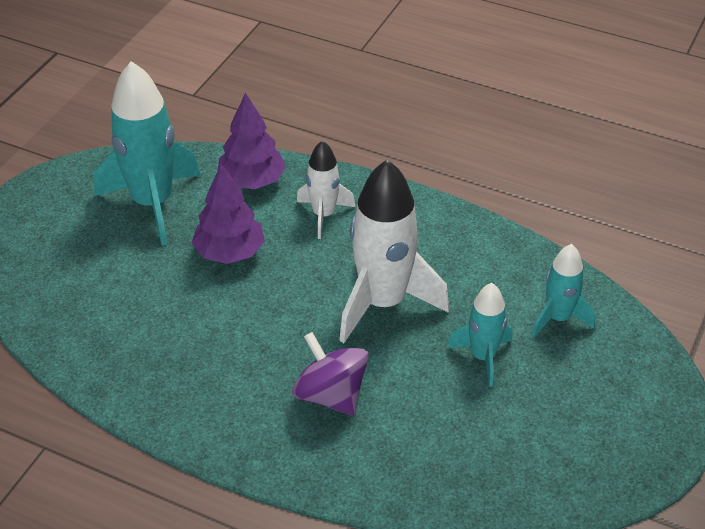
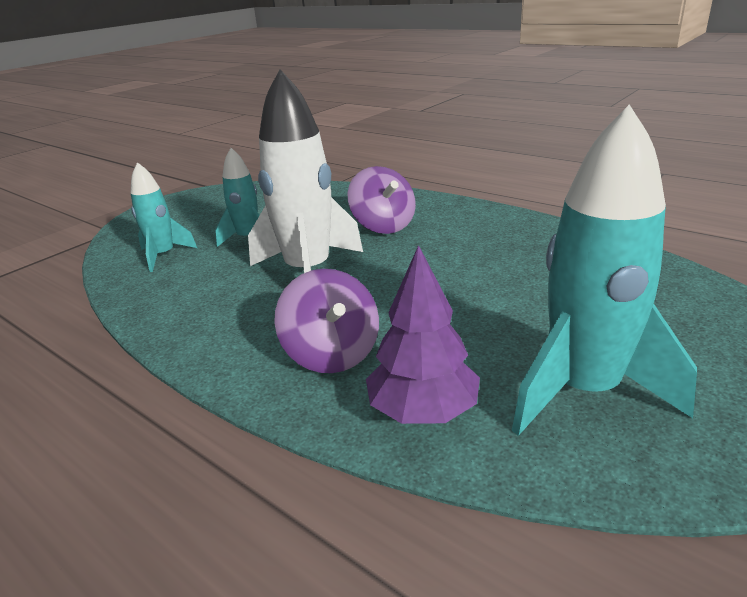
camera: 165 degrees left, 15 degrees down
purple tree [192,164,265,264] -> none
white rocket [297,141,356,239] -> purple spinning top [274,269,379,373]

